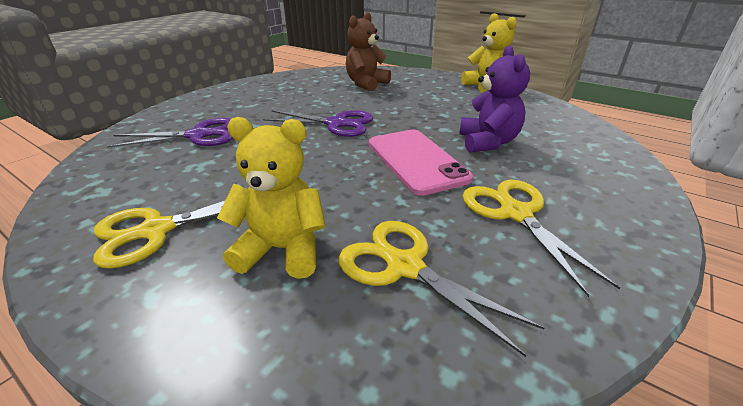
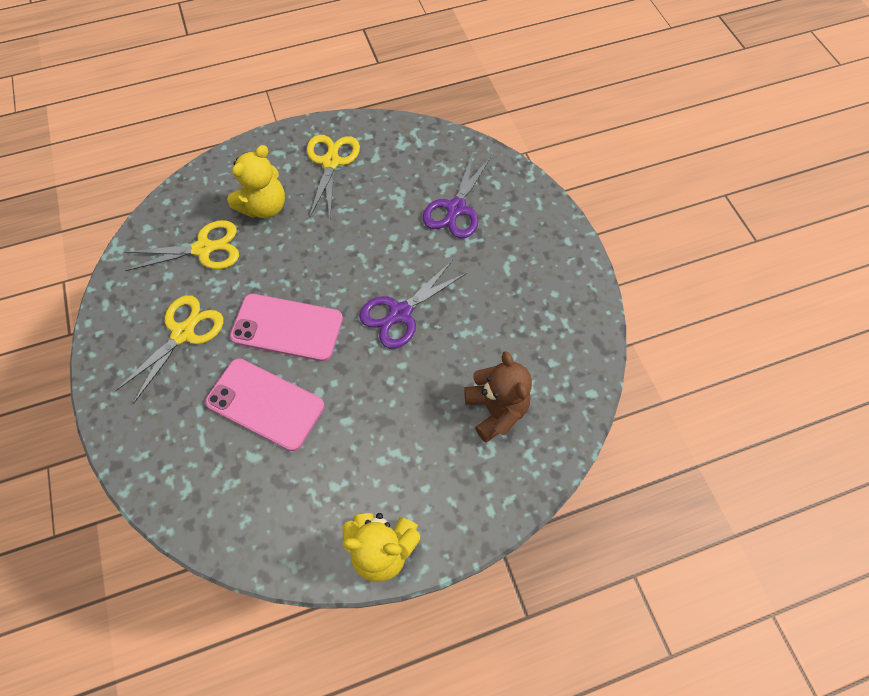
camera: 125 degrees right, 30 degrees up
purple teddy bear [459,45,530,153] -> pink phone [205,358,324,451]
yellow scissors [463,180,620,297] -> yellow scissors turned 75 degrees counterclockwise [115,295,224,404]

